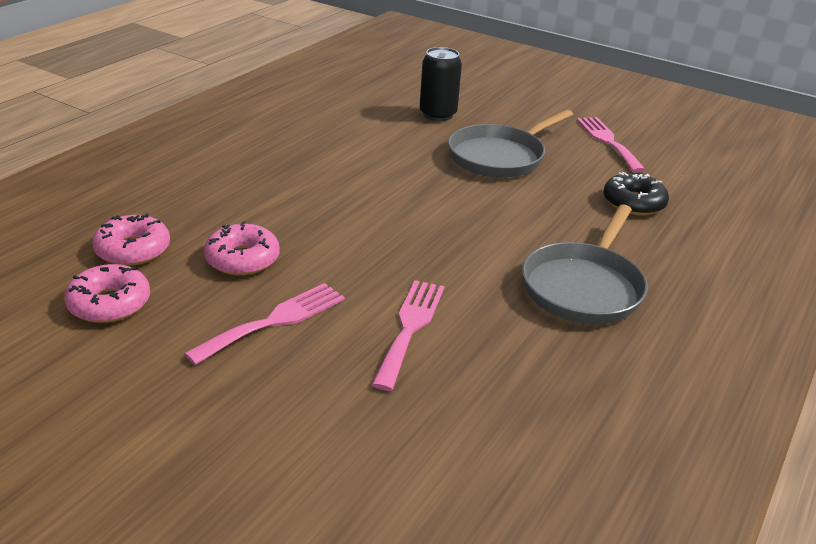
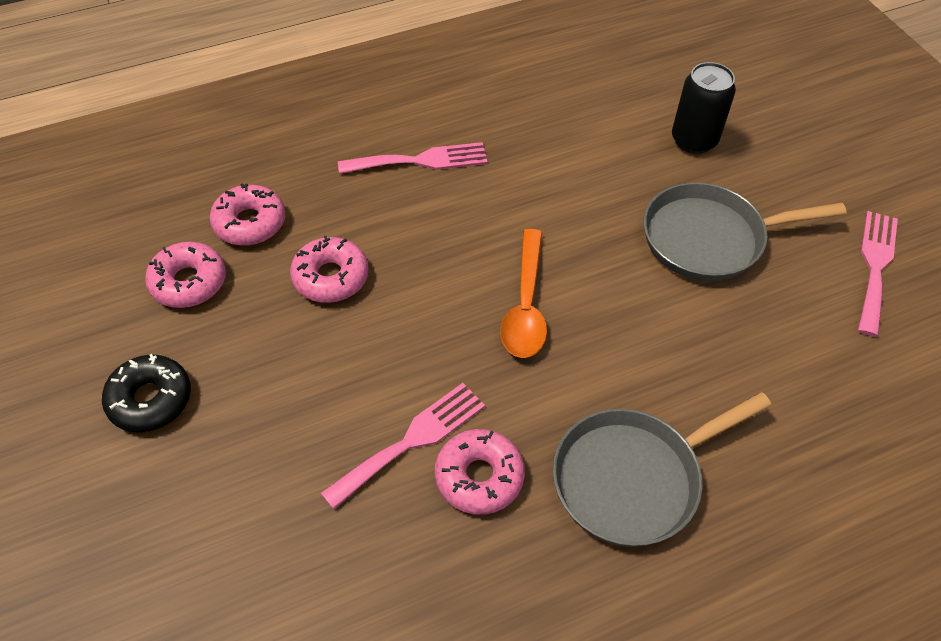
camera: 35 degrees right, 20 degrees up
pink fork [184,283,345,365] -> pink fork moved to [338,142,487,174]
black donut [603,172,669,215] -> black donut moved to [102,354,191,432]
none -> pink donut [435,429,525,515]
none -> orange spoon [500,229,547,358]

